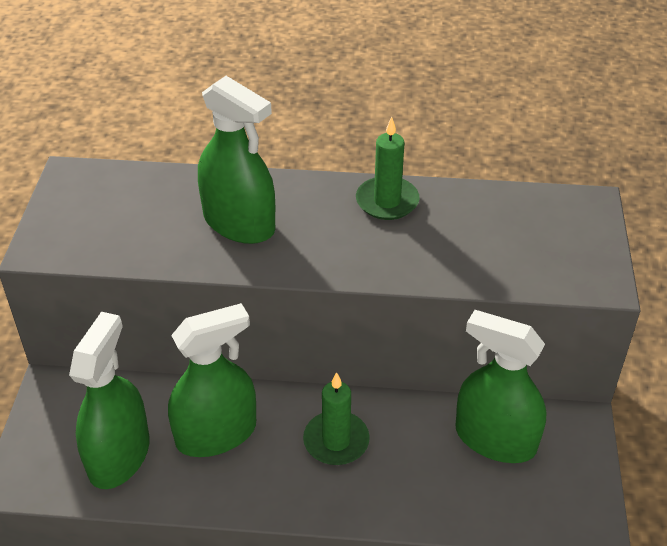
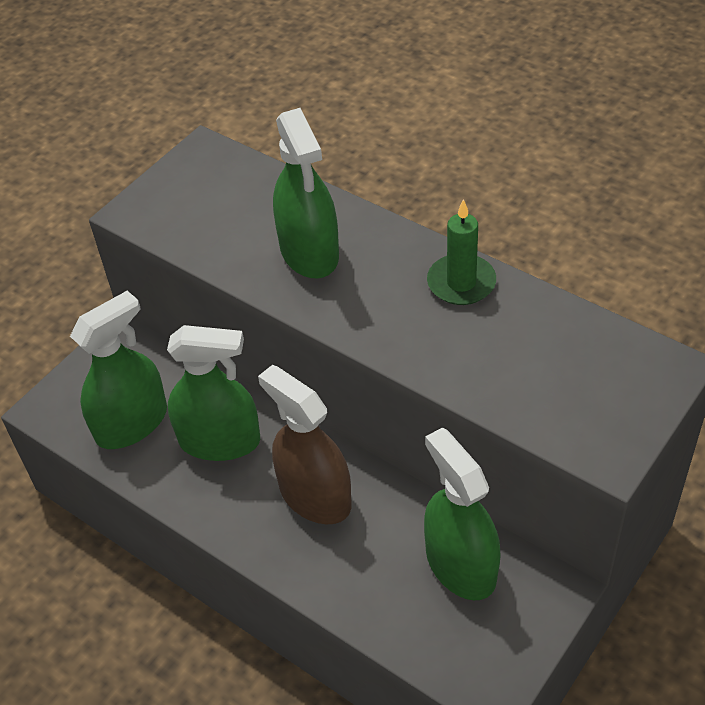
camera: 35 degrees right, 5 degrees up
green candle [303,372,370,465] -> brown spray bottle [258,365,351,524]

